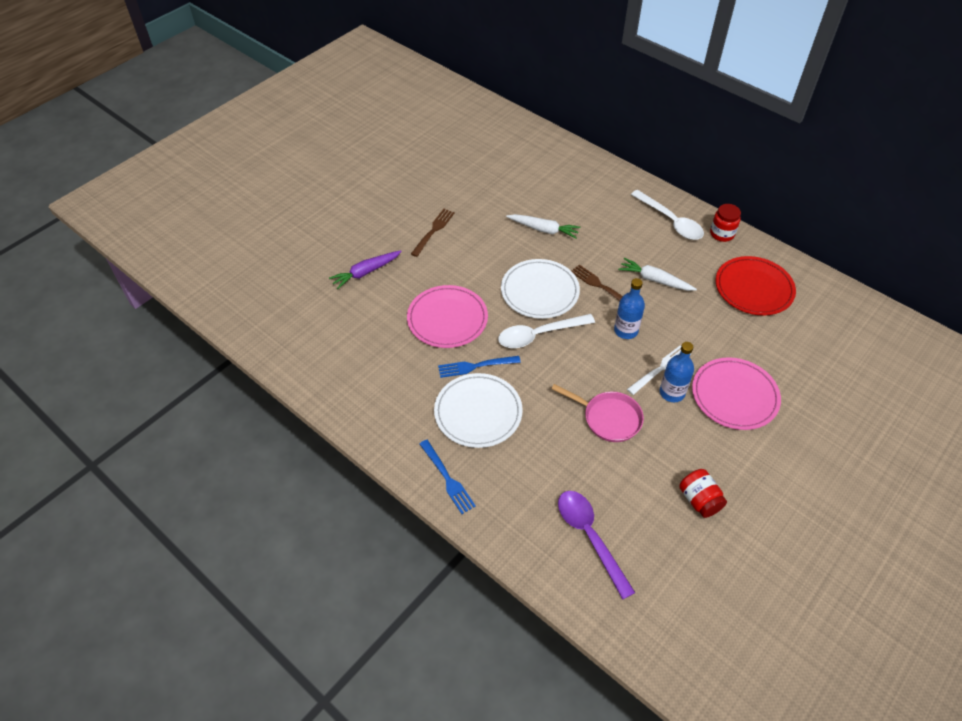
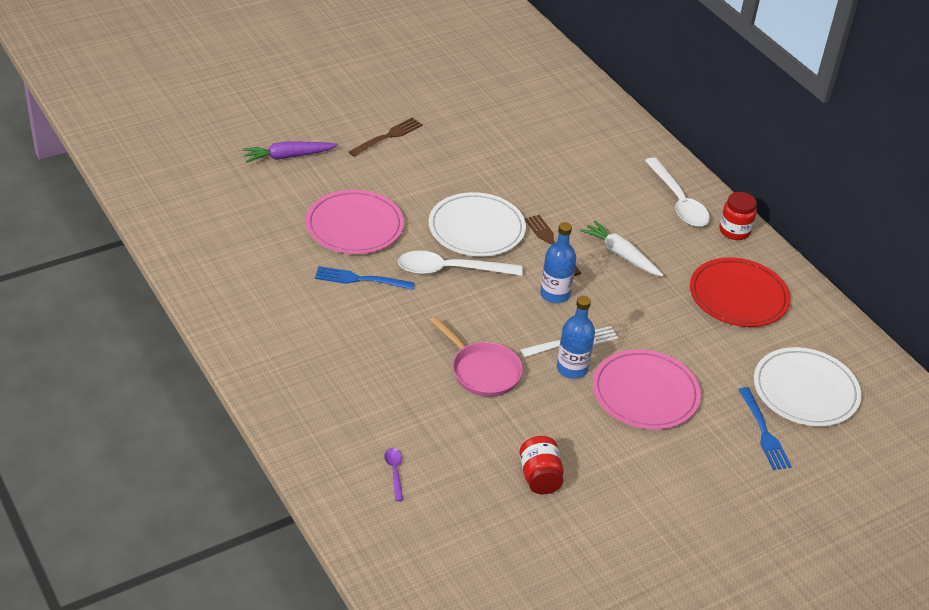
camera: 15 degrees right, 10 degrees down
blue fork [420,440,476,514] -> blue fork moved to [738,387,792,470]
white plate [434,373,523,448] -> white plate moved to [754,347,861,426]
white carrot [506,214,581,239] -> none
purple spoon [558,491,635,600] -> purple spoon [384,448,403,501], size x0.46

